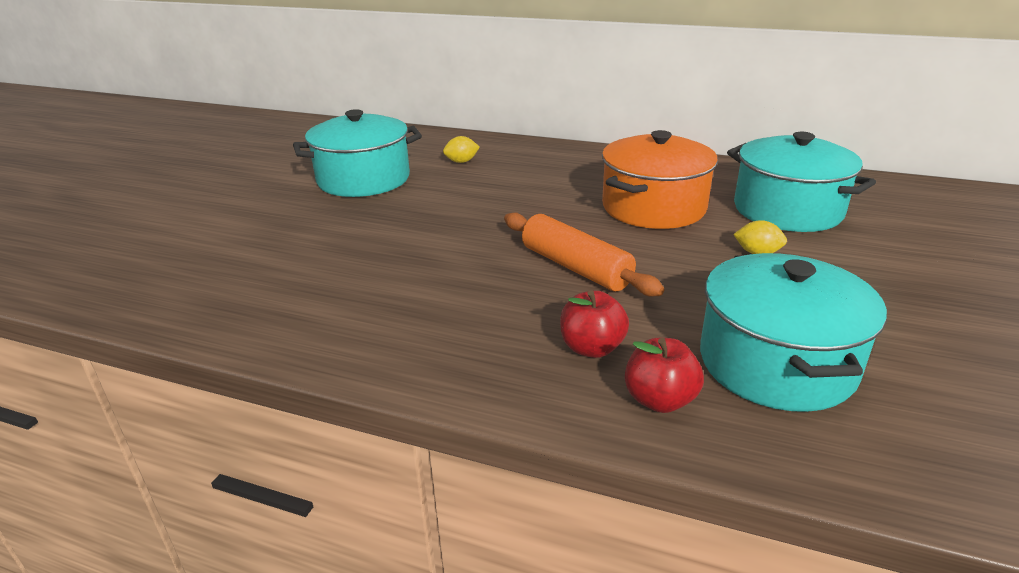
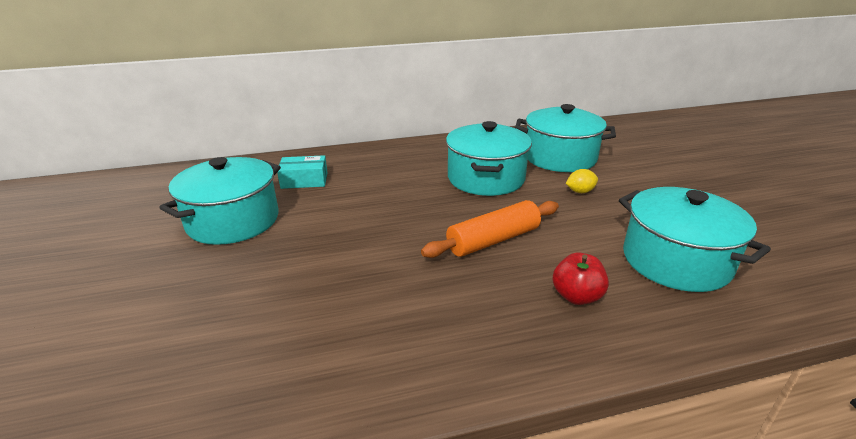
camera: 35 degrees left, 0 degrees up
yellow lemon [443,136,480,163] -> turquoise box [277,155,328,189]
orange rolling pin [504,212,664,297] -> orange rolling pin turned 45 degrees counterclockwise [421,200,559,258]
orange pot [602,130,718,229] -> turquoise pot [446,121,532,196]
red apple [625,338,704,413] -> none

